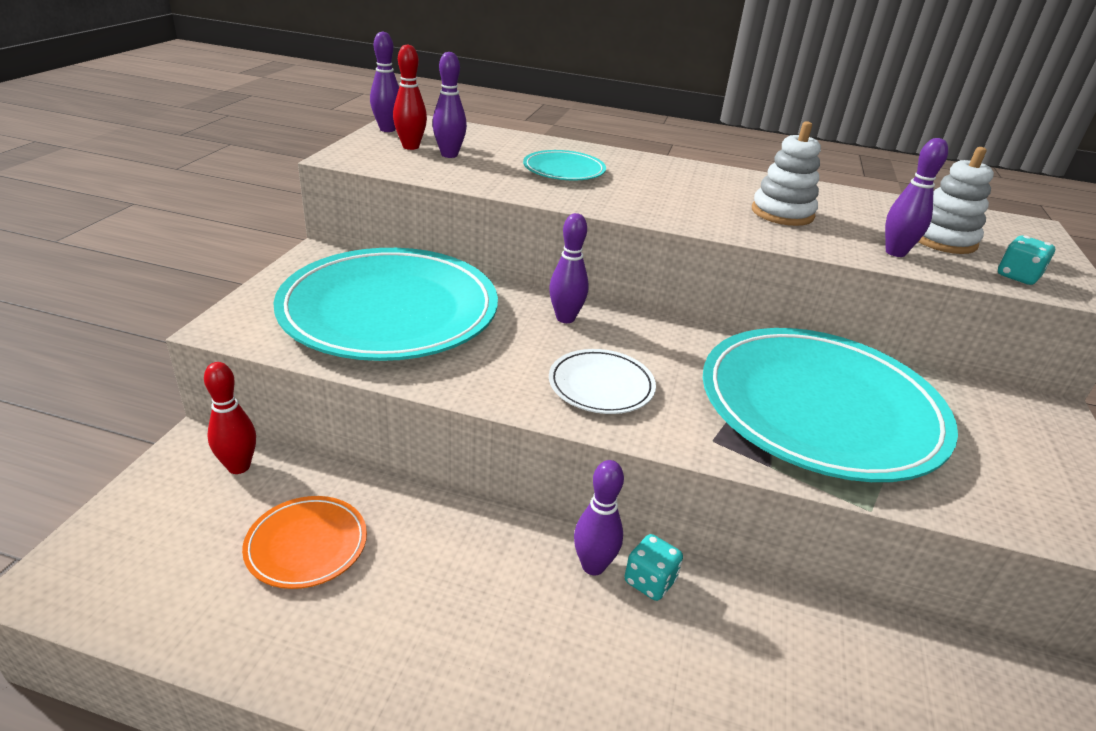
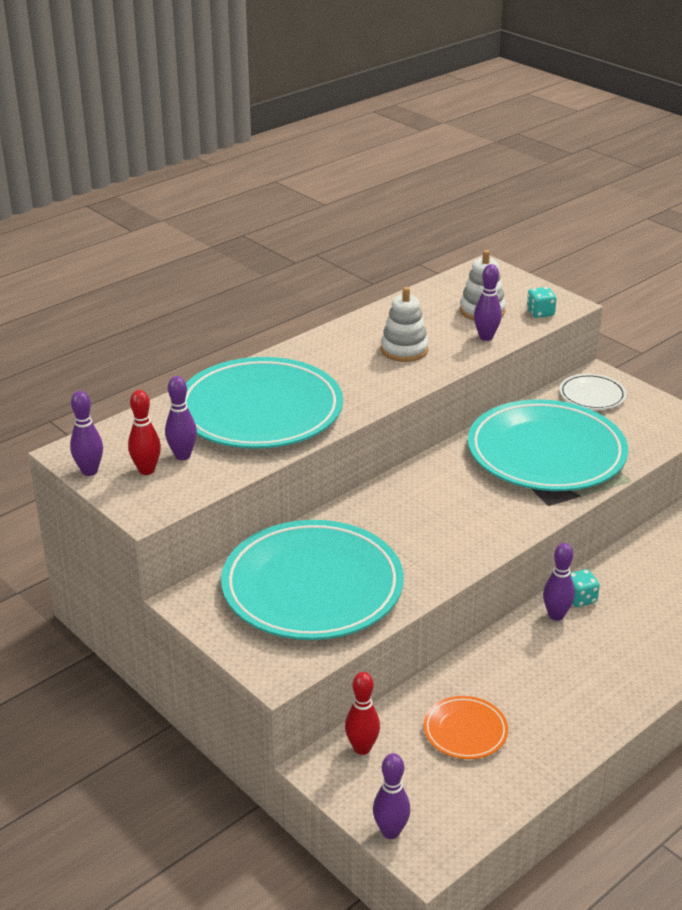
camera: 55 degrees left, 0 degrees up
turquoise plate [523,150,606,181] -> turquoise plate [185,357,343,449], size x2.25
purple bowling pin [549,213,589,323] -> purple bowling pin moved to [373,753,410,839]
white plate [549,349,656,414] -> white plate moved to [559,374,626,410]

